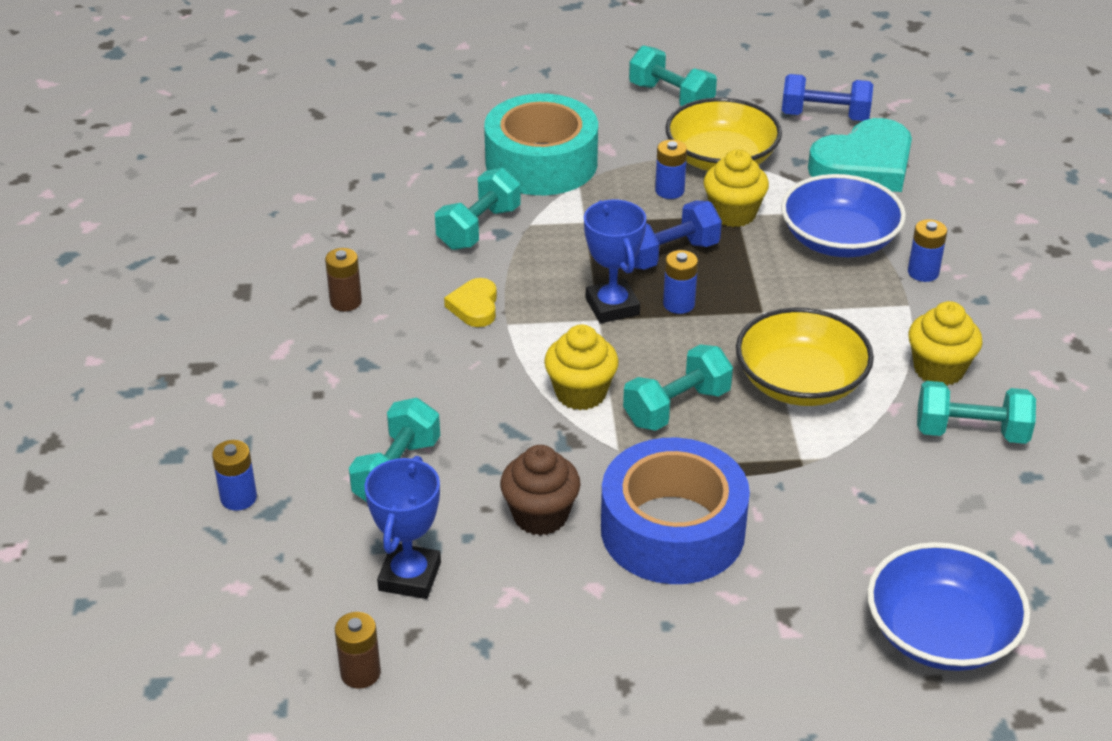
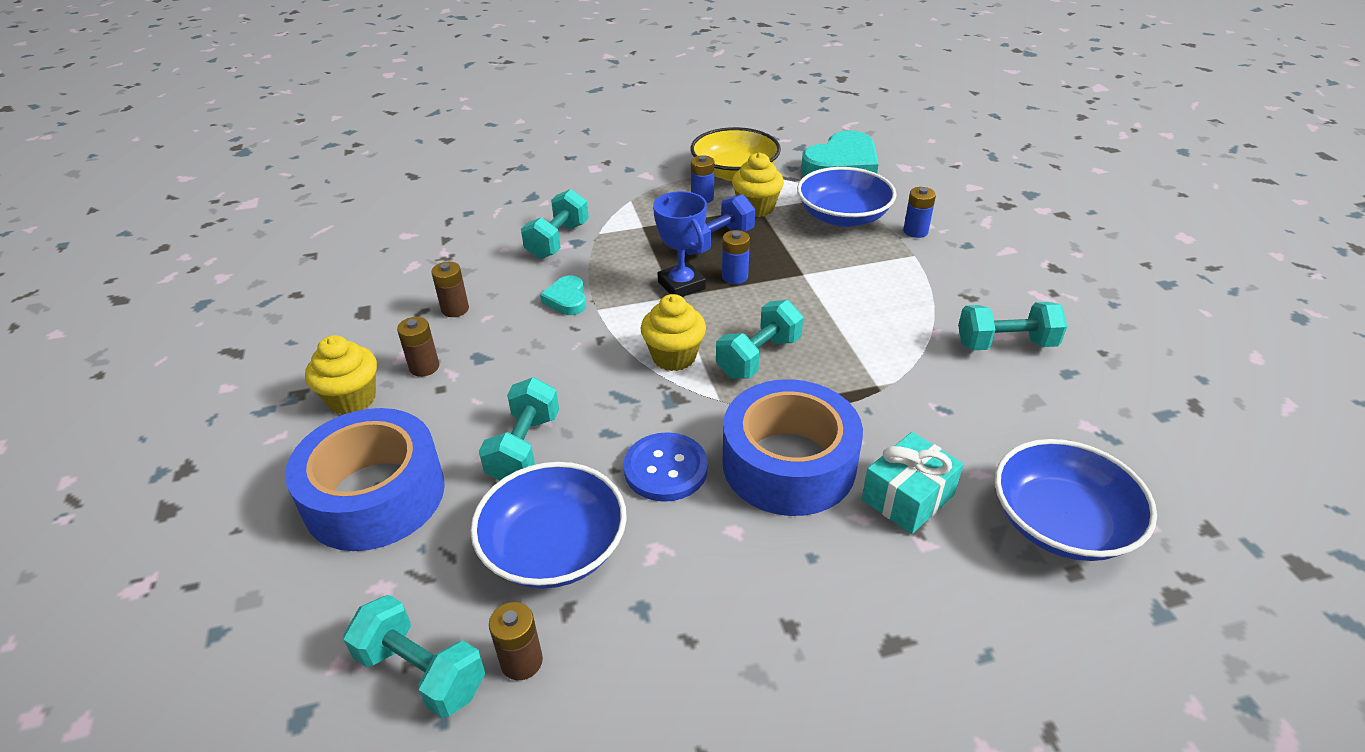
camera: 10 degrees left, 0 degrees up
blue battery [212,440,257,511] -> blue tape [285,408,445,551]
blue trophy [364,456,441,599] -> blue bowl [471,462,627,589]
yellow heart [444,278,497,327] -> turquoise heart [540,276,586,315]
turquoise tape [484,93,598,195] -> none
brown cupcake [500,445,581,535] -> blue button [624,432,708,502]
turquoise dumbbell [629,45,717,106] -> turquoise dumbbell moved to [343,595,485,718]
yellow bowl [736,308,874,406] -> none
blue dumbbell [782,74,873,121] -> none
yellow cupcake [908,301,983,386] -> yellow cupcake moved to [305,335,377,415]
none -> brown battery [397,317,439,377]
none -> turquoise gift [862,432,964,534]

